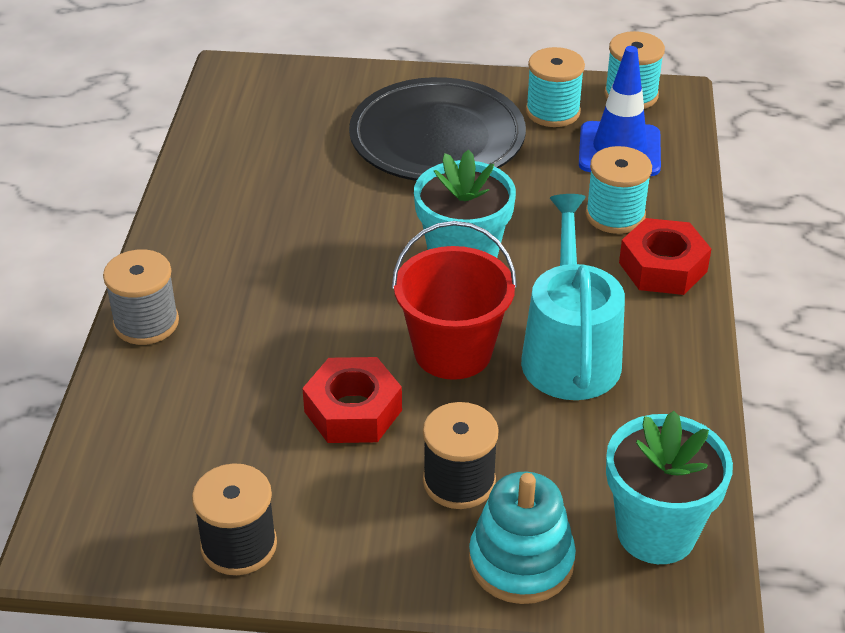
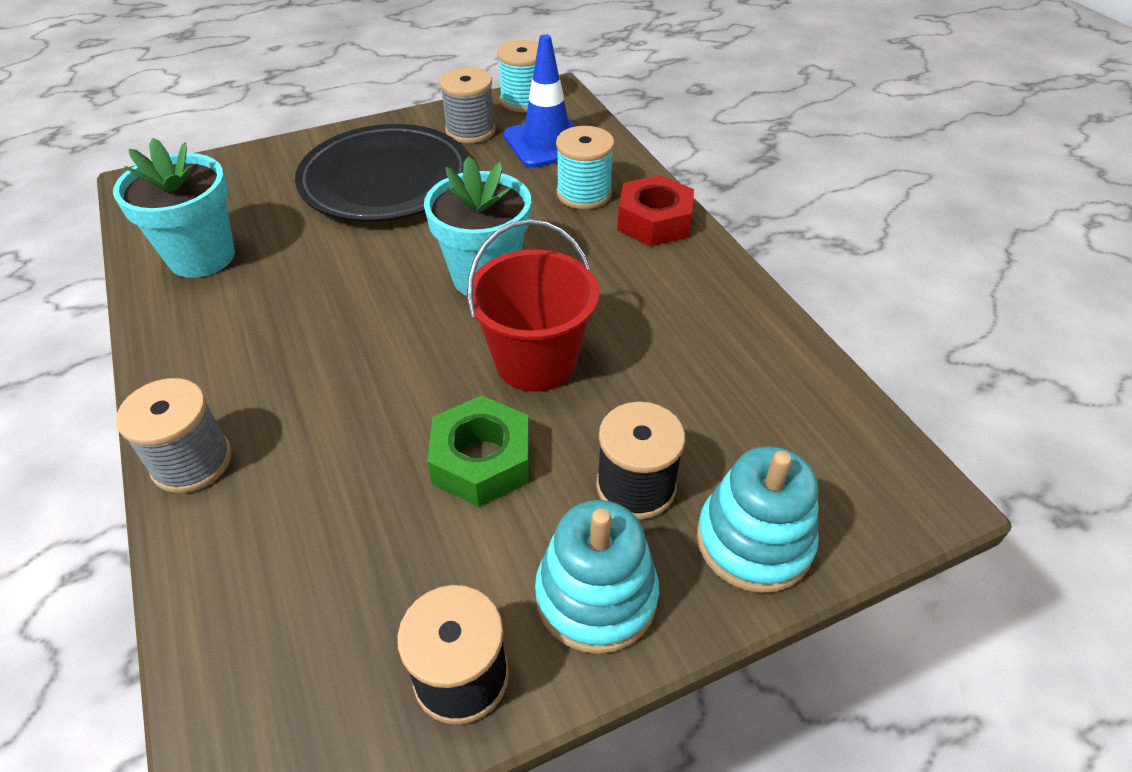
camera: 30 degrees left, 5 degrees up
red nut [302,357,402,443] -> green nut [427,395,529,507]
turquoise watering can [521,194,625,400] -> none
turquoise spool [526,47,585,127] -> grey spool [439,67,496,143]
turquoise flower pot [606,411,733,564] -> turquoise flower pot moved to [113,138,235,278]
none -> turquoise stacking toy [535,500,659,654]

